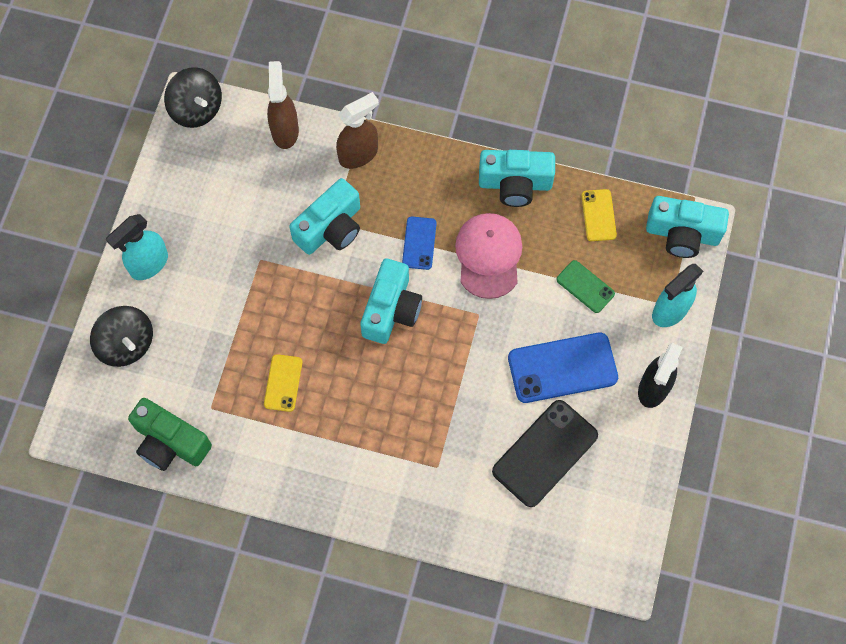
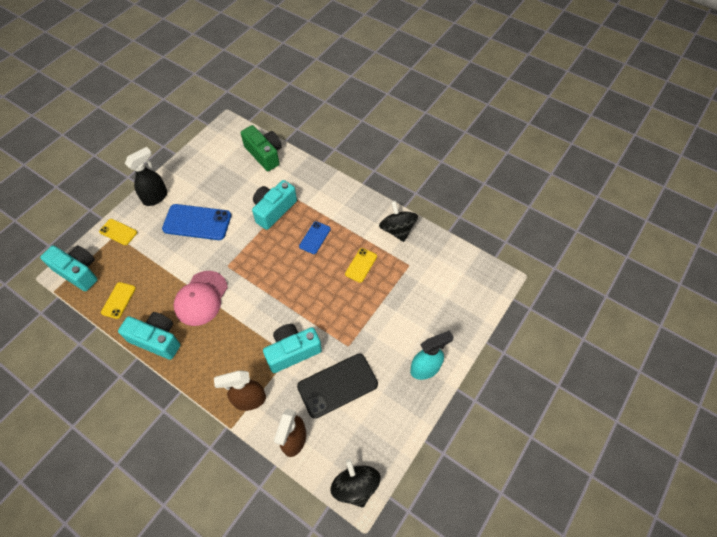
camera: 160 degrees left, 10 degrees down
black spinning top [90,306,153,367] -> black spinning top moved to [379,201,418,242]
green camera [128,398,212,471] -> green camera moved to [241,125,282,171]
turquoise camera [360,259,422,344] -> turquoise camera moved to [252,180,297,230]
blue phone [402,217,437,270] -> blue phone moved to [299,221,331,254]
black phone [492,400,598,507] -> black phone moved to [297,354,378,419]
green phone [557,260,615,313] -> none
turquoise spray bottle [652,264,704,327] -> yellow phone [99,219,137,245]

